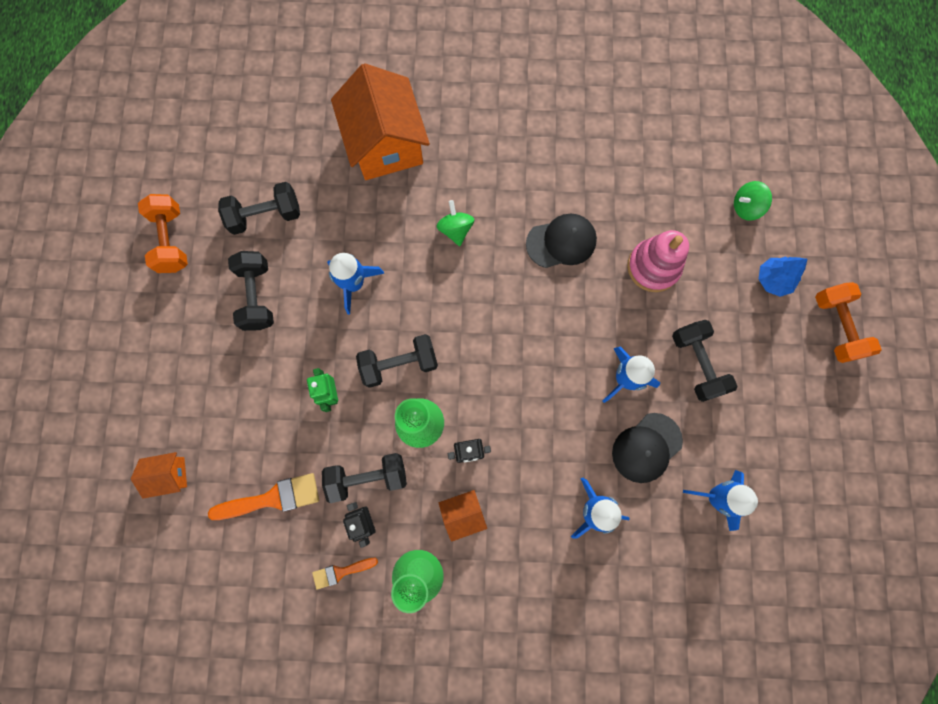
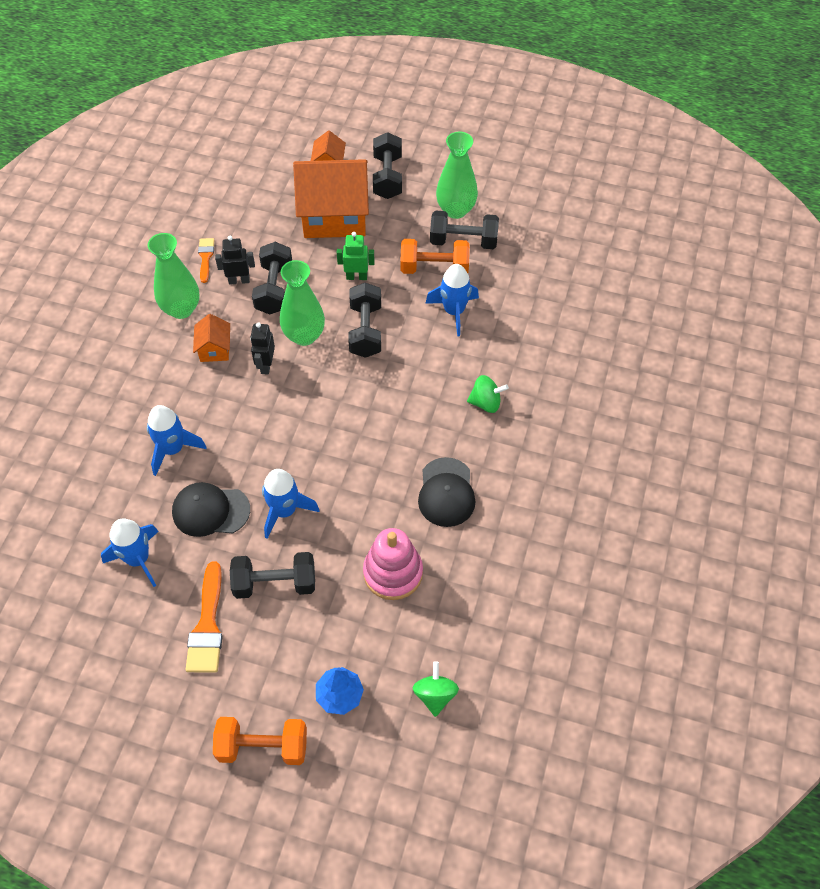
camera: 105 degrees right, 20 degrees down
orange dumbbell [138,194,188,273] -> orange dumbbell moved to [400,239,470,274]
orange brush [208,473,319,520] -> orange brush moved to [185,561,223,673]
black dumbbell [218,182,300,235] -> black dumbbell moved to [373,132,402,199]
orange house [331,63,430,180] -> orange house moved to [293,159,369,238]
black cap [612,413,683,483] -> black cap turned 60 degrees counterclockwise [172,482,250,537]
none -> green vase [436,132,478,219]

